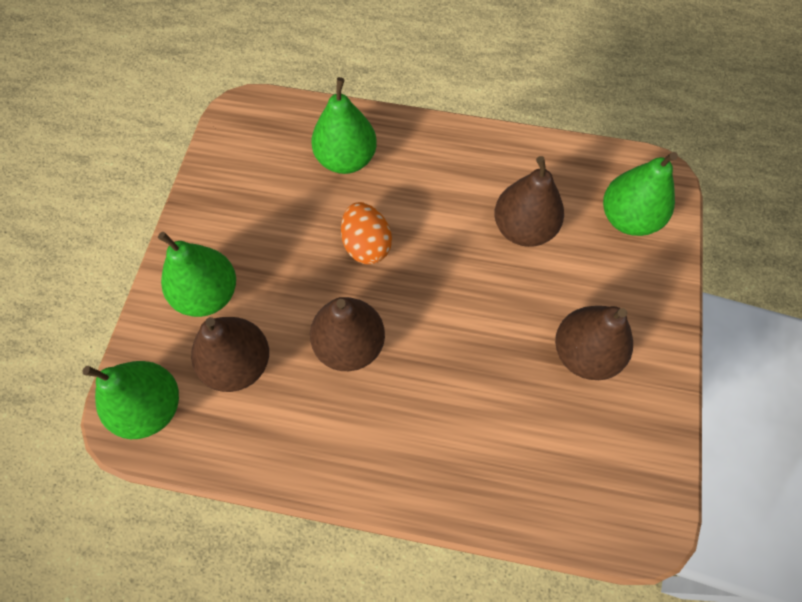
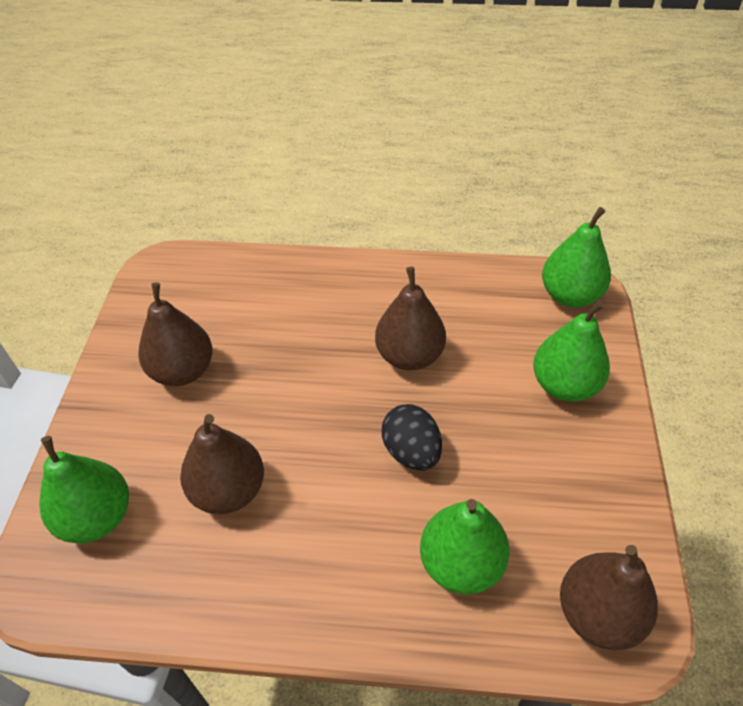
camera: 175 degrees right, 15 degrees down
brown pear [191,317,269,392] -> brown pear moved to [560,545,658,651]
orange egg [341,202,392,264] -> black egg [382,404,442,471]

